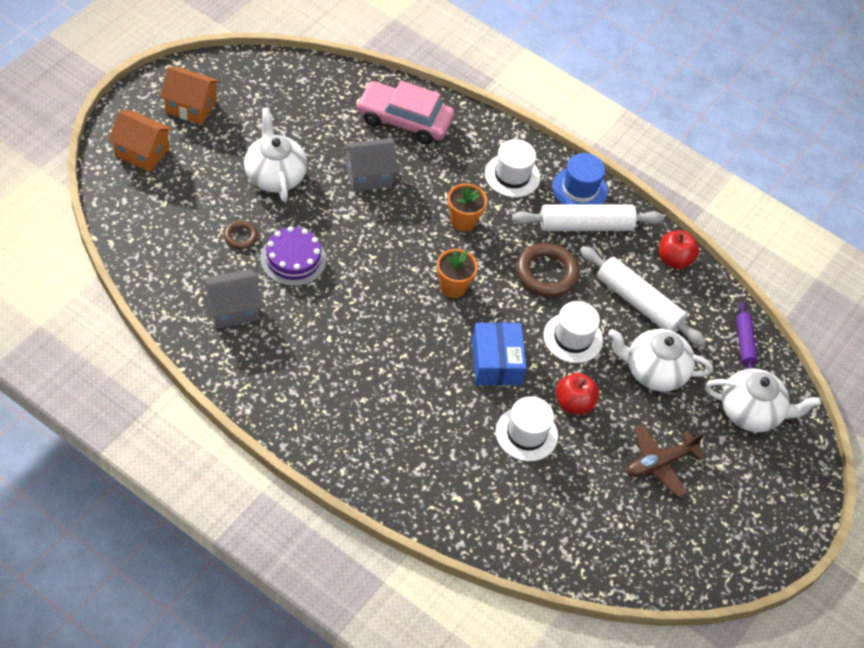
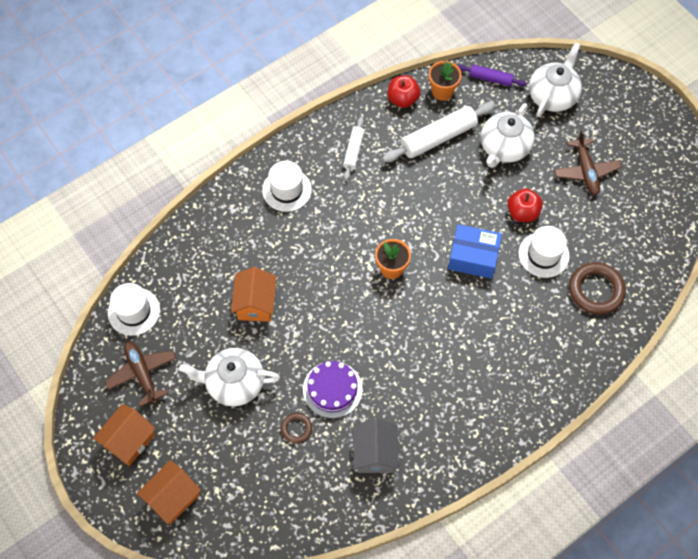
camera: 65 degrees left, 10 degrees up
grey house [343,138,398,192] -> orange house [231,267,277,322]
pink car [356,81,454,144] -> none
orange flower pot [447,183,487,232] -> orange flower pot moved to [429,61,462,101]
white rolling pin [512,205,664,231] -> white rolling pin [343,117,364,180], size x0.56
brown ring [516,243,580,297] -> brown ring moved to [569,262,626,315]
white hat [543,301,603,363] -> white hat moved to [108,283,160,336]
blue hat [552,153,608,205] -> none
none -> brown plane [105,341,176,407]

